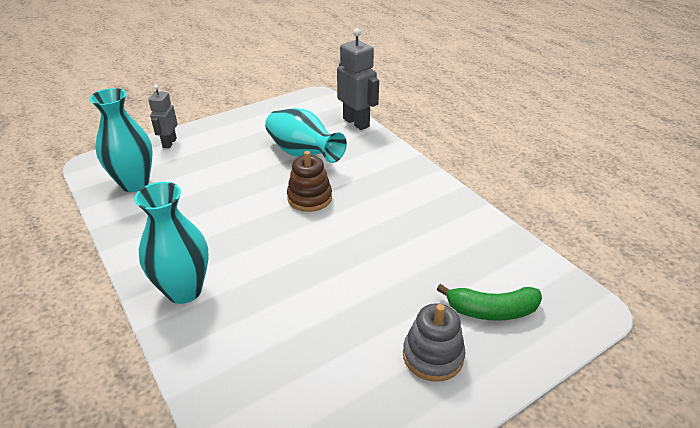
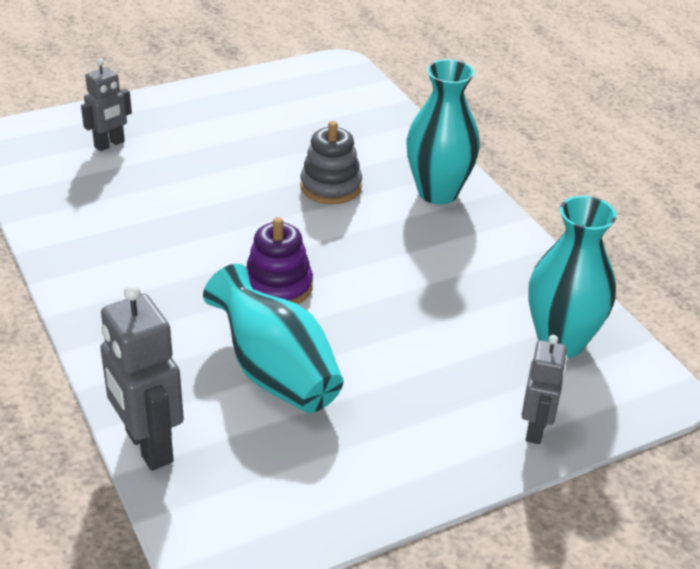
camera: 175 degrees left, 0 degrees up
brown stacking toy [287,151,332,212] -> purple stacking toy [246,217,313,305]
grey stacking toy [403,303,465,382] -> grey stacking toy moved to [300,121,362,204]
green banana [437,284,542,321] -> grey robot [81,59,132,151]

